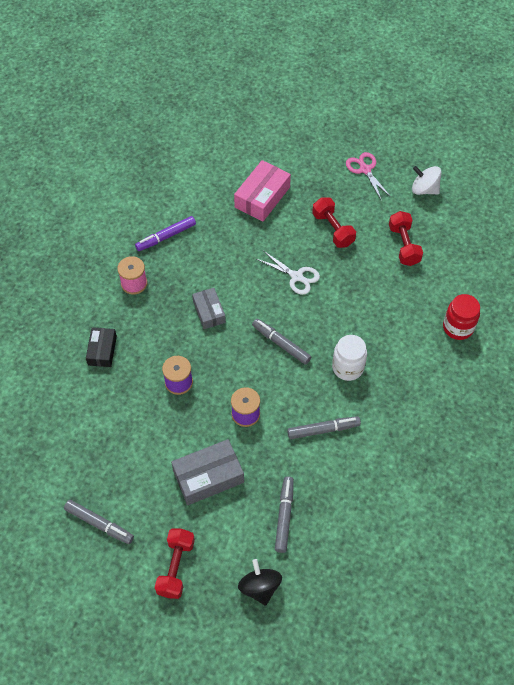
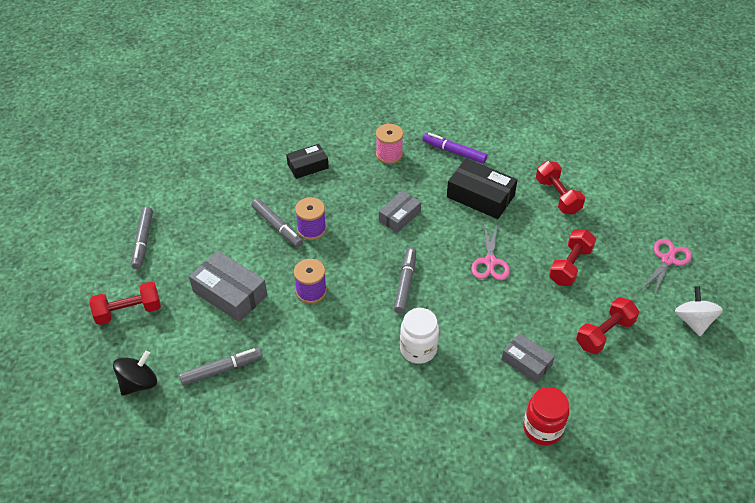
camera: 60 degrees right, 10 degrees down
pink box [234,160,291,222] -> red dumbbell [536,161,585,215]
white scissors [257,251,320,295] -> pink scissors [471,224,510,280]
grey marker [287,416,361,439] -> grey marker moved to [251,199,303,247]
none -> black box [447,158,517,219]
none -> grey box [502,333,555,383]

